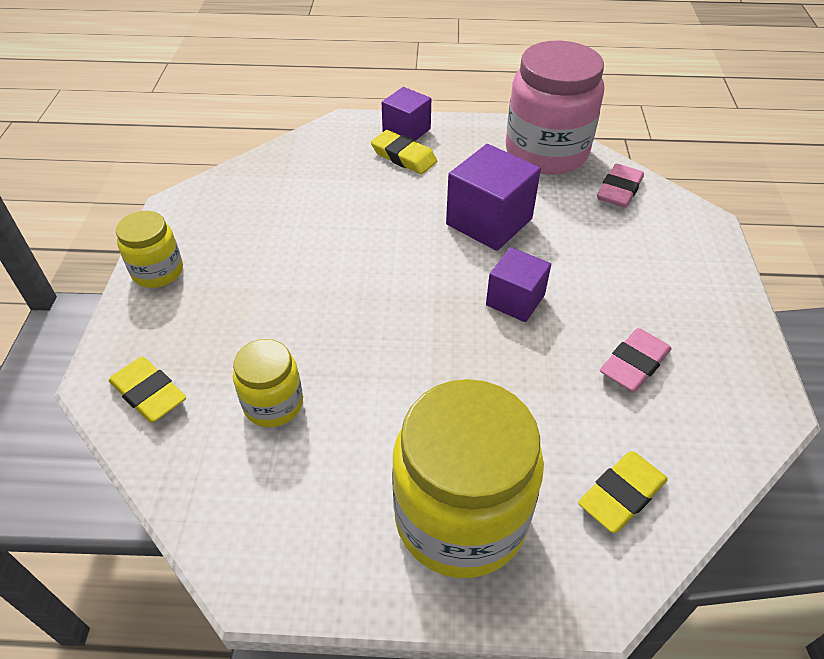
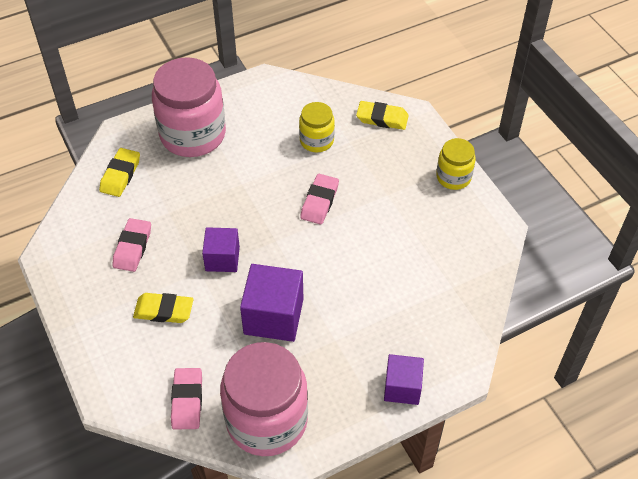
camera: 150 degrees right, 5 degrees up
yellow eraser [371,130,437,174] -> yellow eraser moved to [133,293,194,323]
yellow jar [392,379,544,578] -> pink jar [152,57,226,157]
none -> pink eraser [300,174,339,225]

